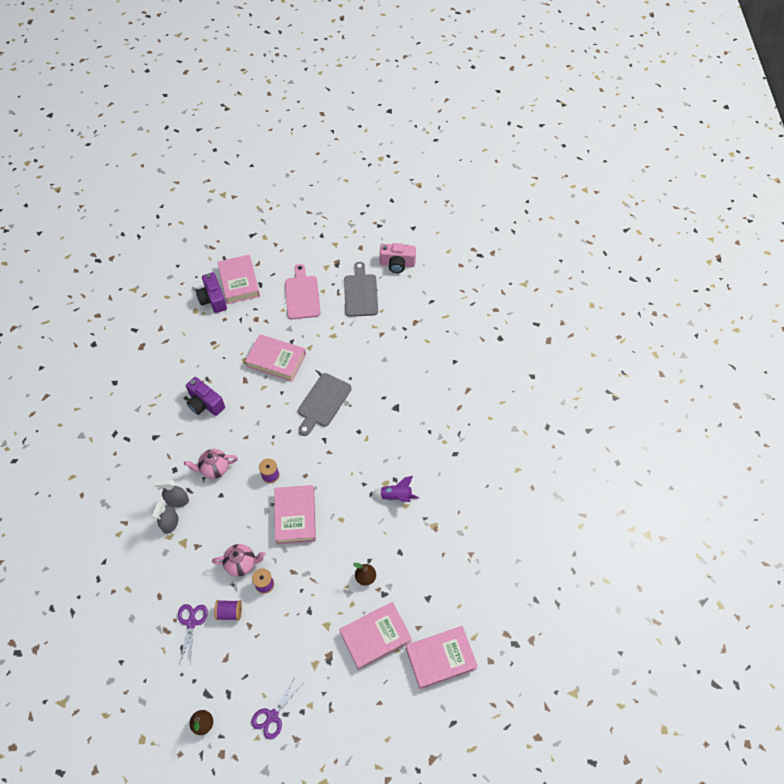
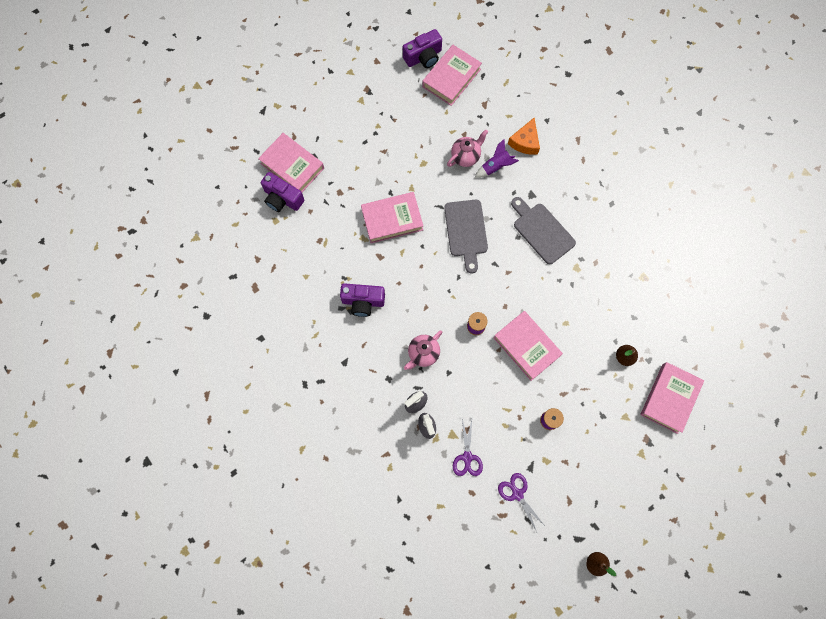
camera: 35 degrees left, 15 degrees up
pink teapot [212,544,266,577] -> pink teapot moved to [447,129,488,167]
purple spool [214,600,242,621] -> none
purple scissors [251,677,302,740] -> purple scissors moved to [453,419,483,476]
pink cutting board [285,264,321,319] -> none
grey cutting board [344,262,378,317] -> grey cutting board moved to [511,197,576,264]
purple rocket [371,476,419,502] -> purple rocket moved to [475,139,519,178]
pink camera [380,243,416,273] -> purple camera [403,29,442,68]
pink book [406,626,478,689] -> pink book moved to [422,45,482,106]
none -> orange cheese [508,118,540,155]

